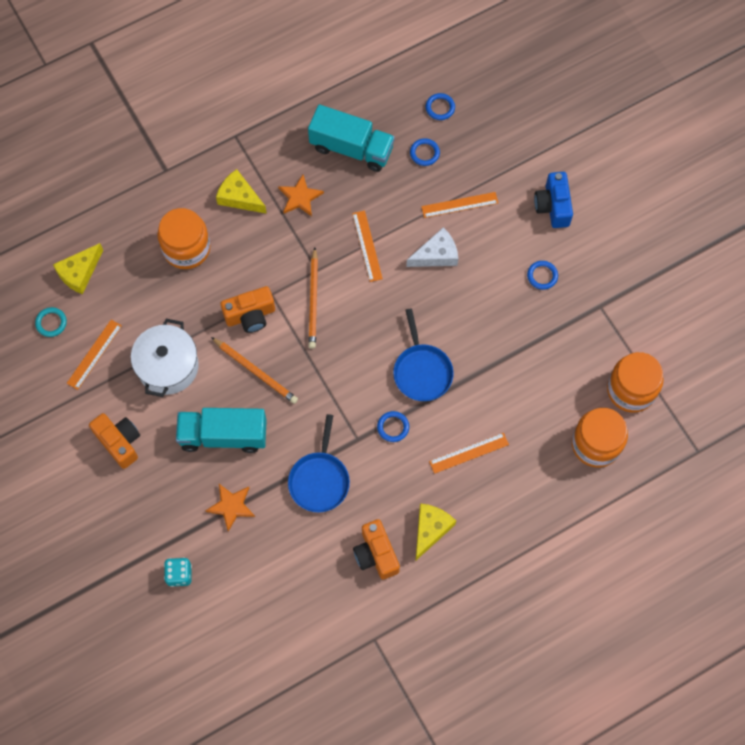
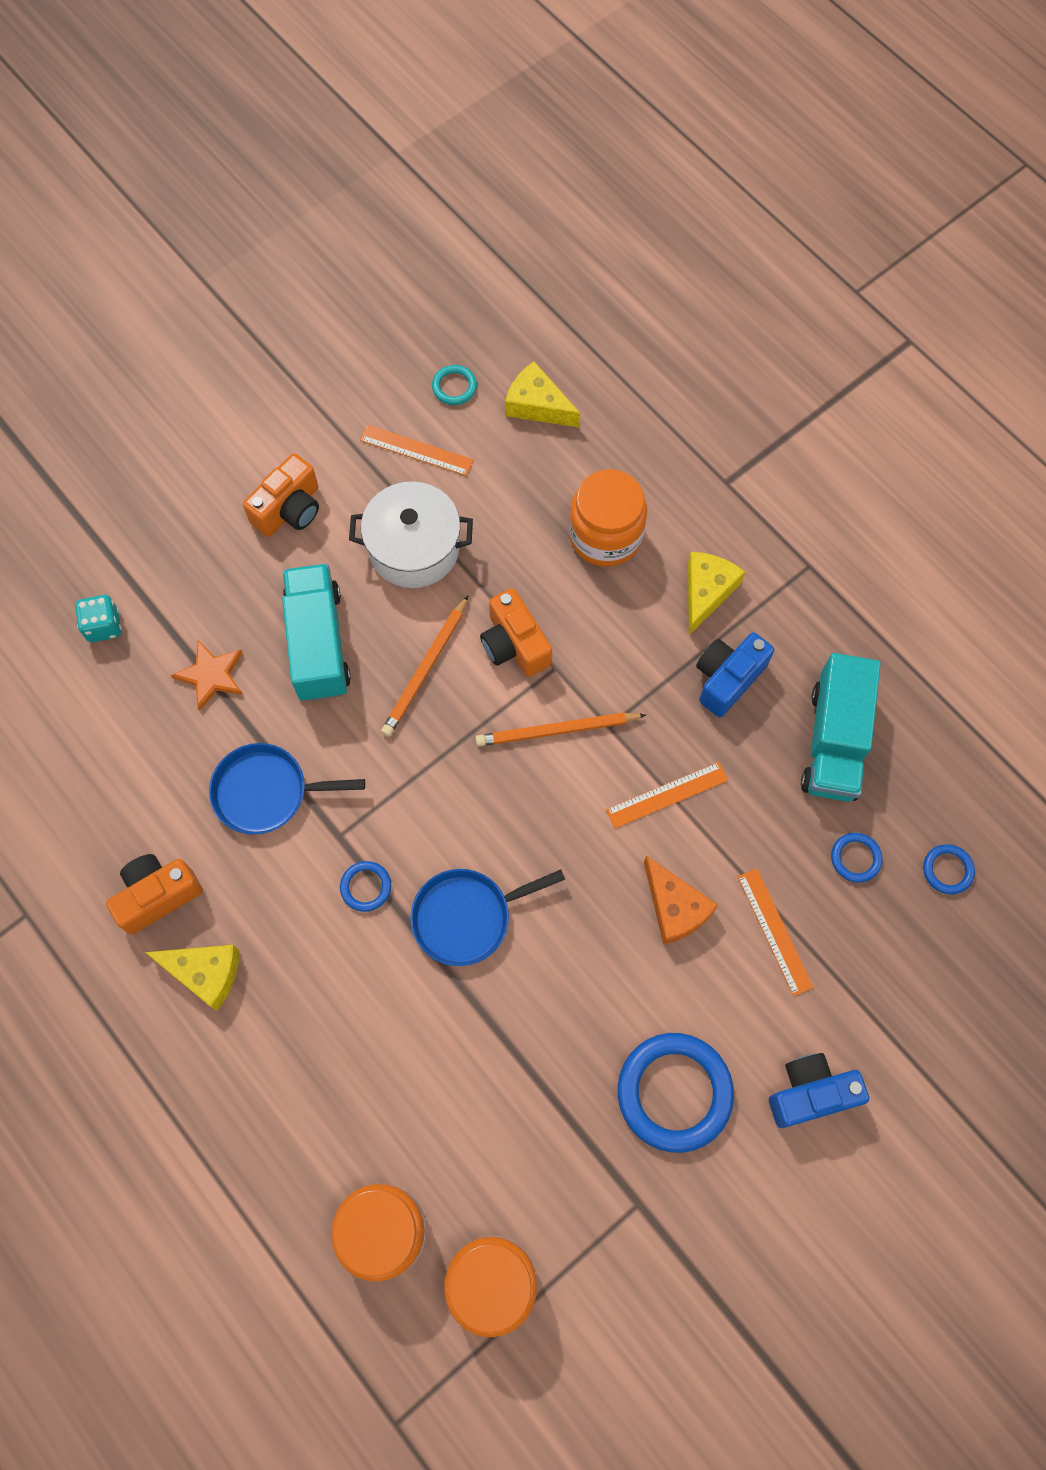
camera: 80 degrees right, 0 degrees up
orange star [278,175,324,216] -> blue camera [696,632,774,717]
white cheese [406,227,458,267] -> orange cheese [644,855,718,945]
orange ruler [429,433,509,474] -> none
blue ring [527,261,558,290] -> blue ring [618,1033,734,1153], size x2.14

